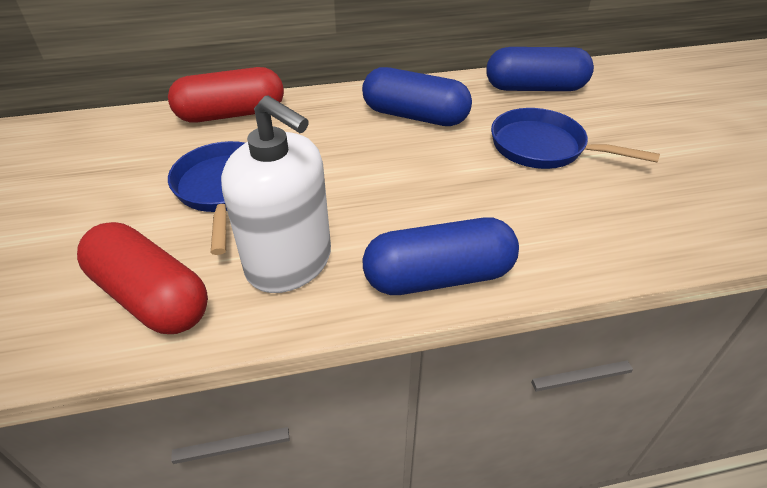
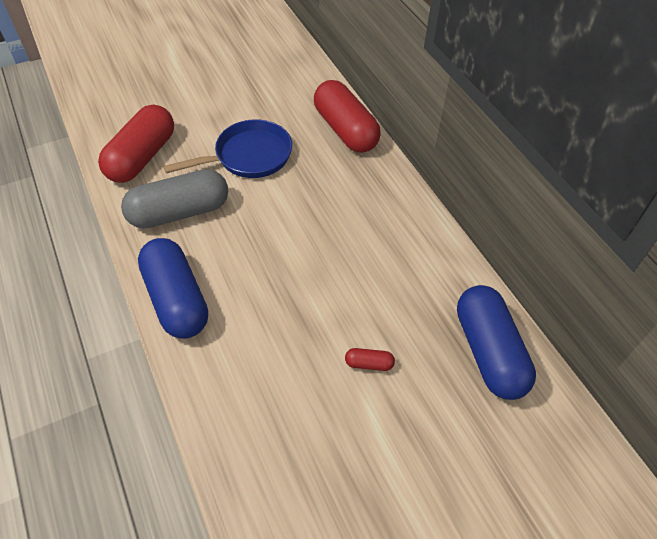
camera: 75 degrees right, 10 degrees up
white soap dispenser [221,96,331,293] -> grey capsule [121,169,228,228]
blue capsule [362,67,472,126] -> none
blue pan [491,108,660,169] -> red capsule [345,348,395,371]

